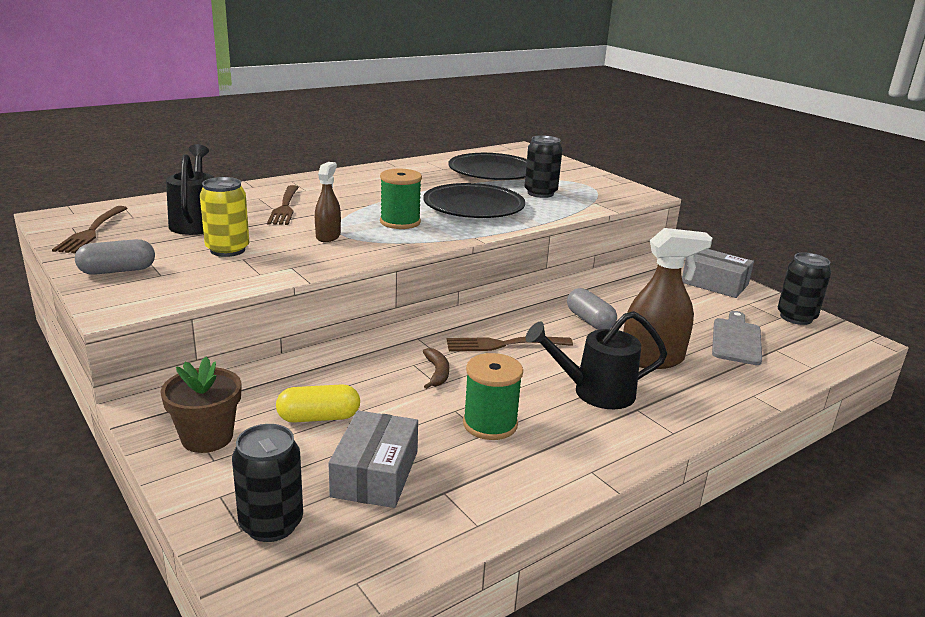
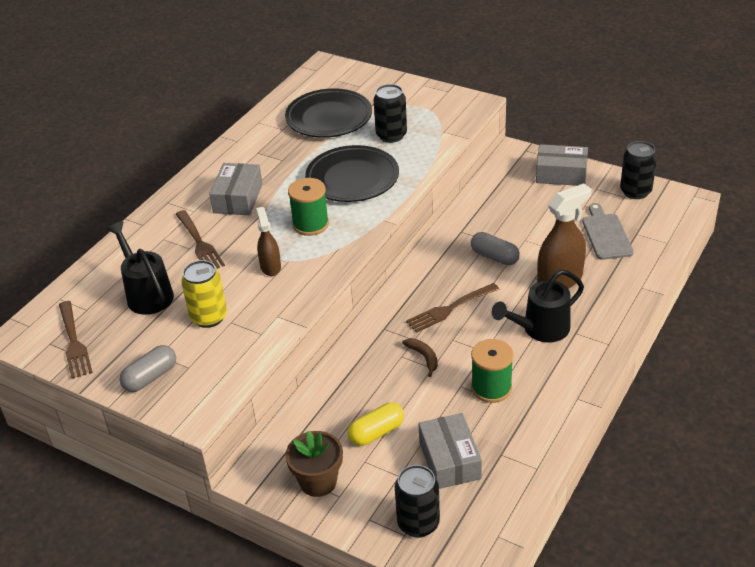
camera: 20 degrees left, 15 degrees up
none -> grey box [209,163,263,215]

